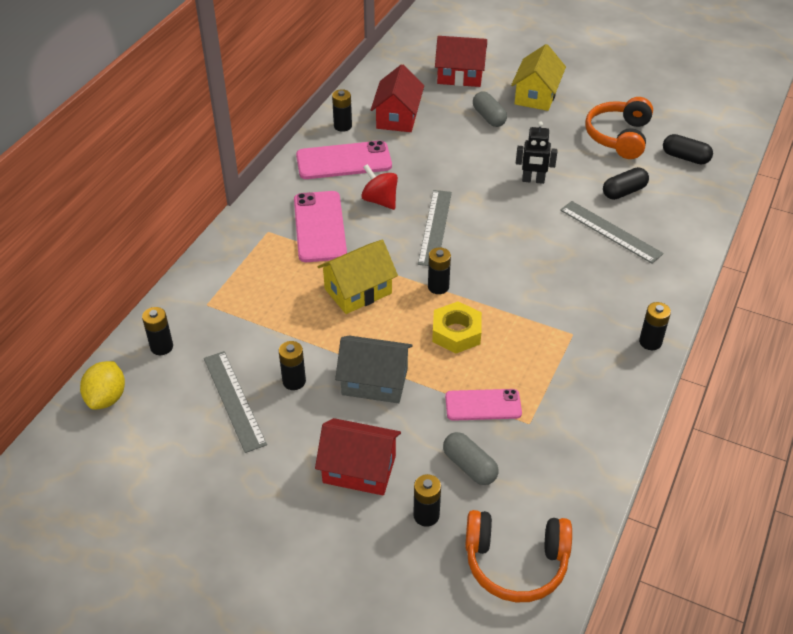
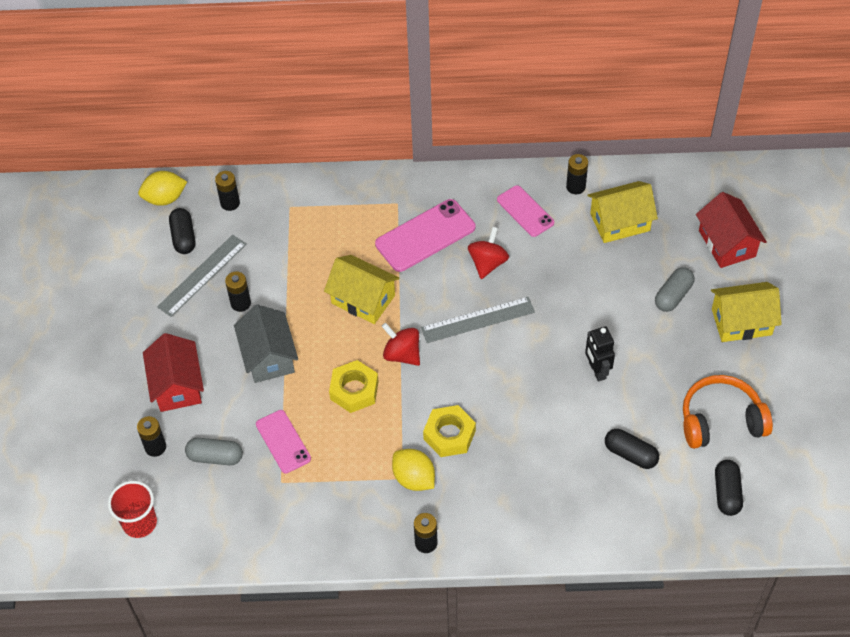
camera: 65 degrees right, 10 degrees up
pink phone [296,140,392,179] -> pink phone [497,185,554,237], size x0.64
red house [371,64,424,132] -> yellow house [587,181,658,243]
black battery [428,247,451,294] -> red spinning top [382,323,420,366]
grey capsule [443,432,498,485] -> grey capsule turned 75 degrees clockwise [185,438,243,465]
orange headphones [465,510,572,602] -> red cup [108,481,157,538]
grey ruler [560,201,664,263] -> none
none -> black capsule [169,208,195,254]
none -> yellow lemon [392,449,435,491]
none -> yellow nut [423,405,476,457]

